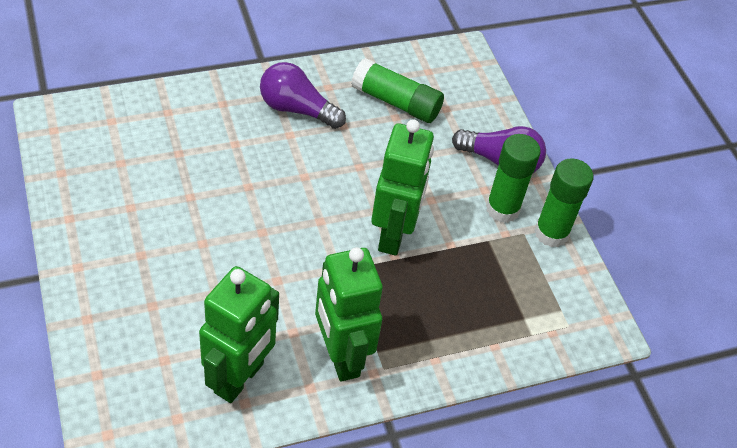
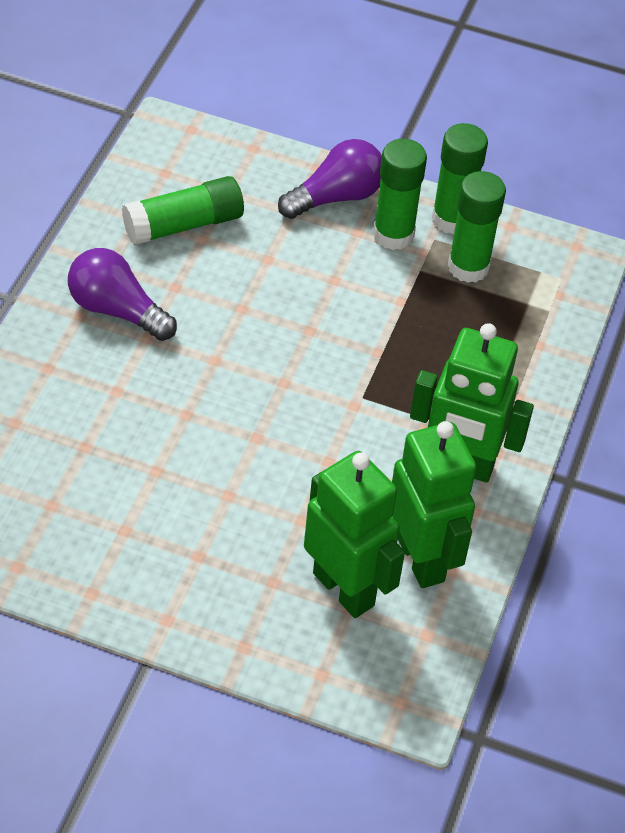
camera: 50 degrees left, 0 degrees up
purple light bulb [260,62,346,129] -> purple light bulb turned 60 degrees clockwise [68,248,177,341]
green robot [371,119,434,256] -> green robot moved to [304,451,405,618]
none -> green glue stick [448,171,506,283]

